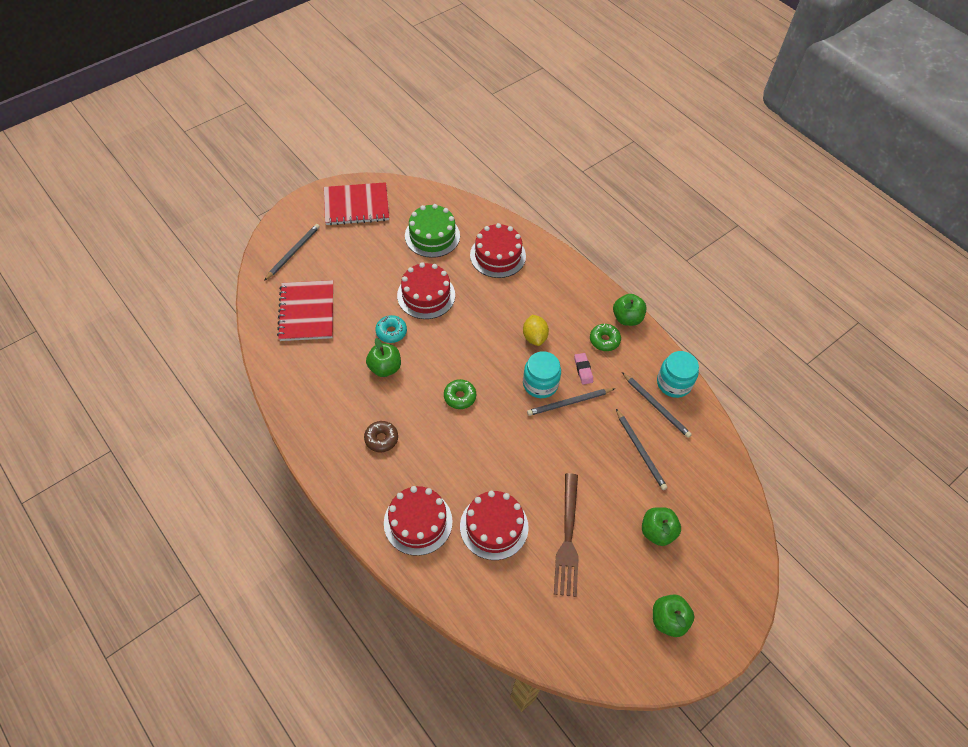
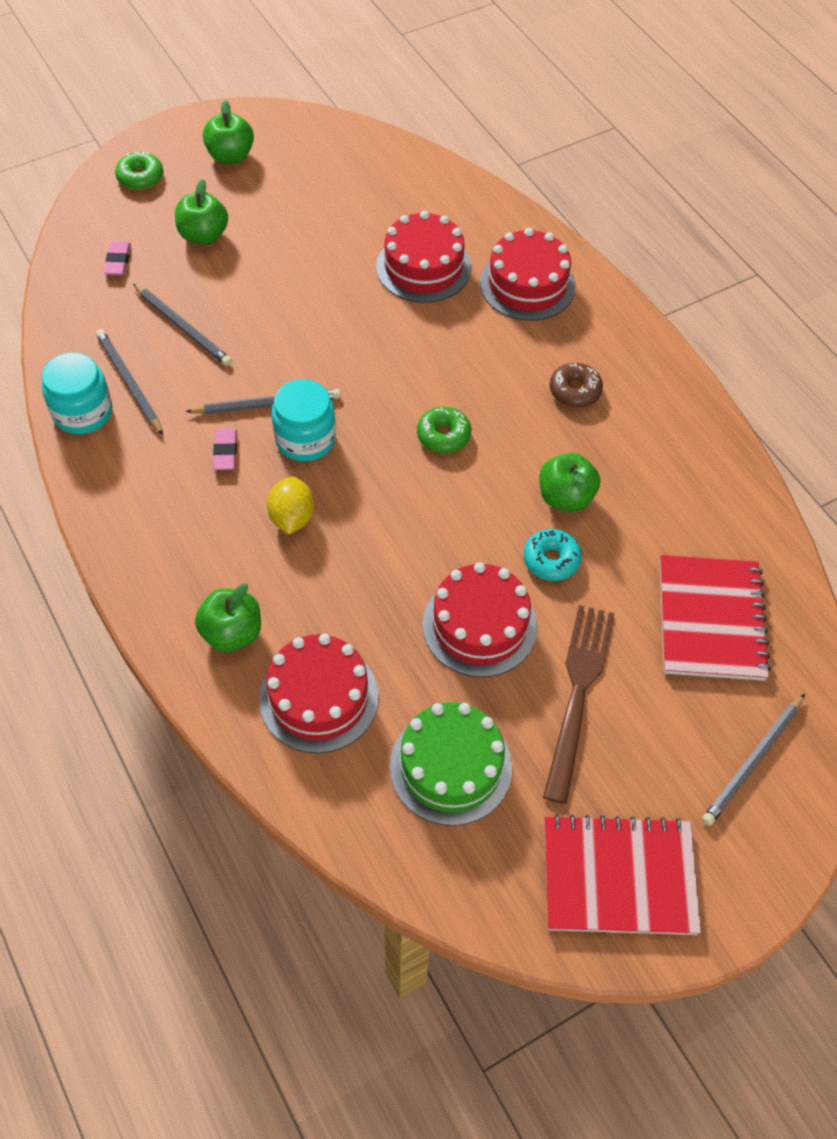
camera: 170 degrees left, 0 degrees up
brown fork [554,473,579,597] -> brown fork moved to [543,605,615,804]
green donut [590,324,621,351] -> green donut moved to [115,152,163,190]
green apple [613,294,647,326] -> green apple moved to [195,584,261,652]
grey pencil [616,409,667,490] -> grey pencil turned 150 degrees clockwise [133,284,232,366]
none -> pink eraser [104,241,131,275]

